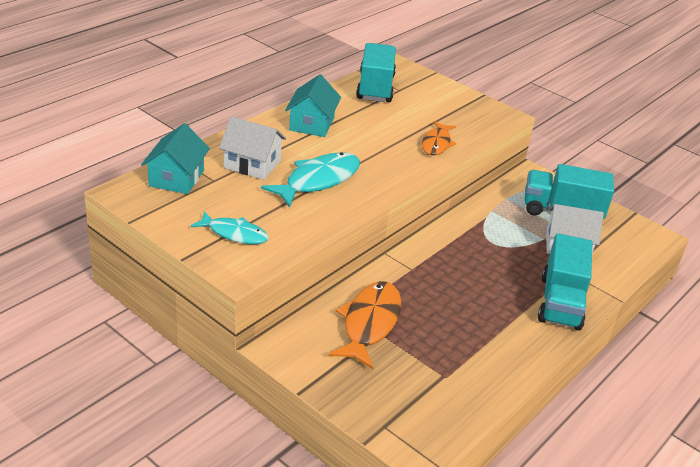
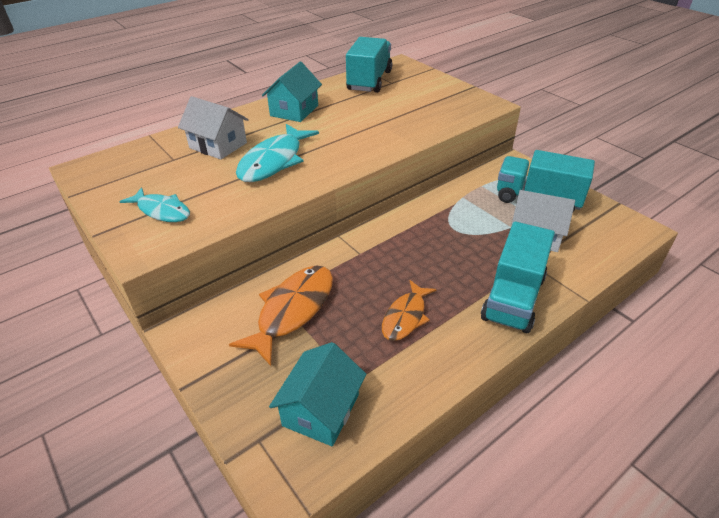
camera: 15 degrees right, 5 degrees up
turquoise house [141,123,210,194] -> turquoise house moved to [269,342,366,446]
turquoise fish [261,152,360,208] -> turquoise fish turned 150 degrees clockwise [236,124,319,182]
orange fish [422,121,457,155] -> orange fish moved to [382,280,437,341]

